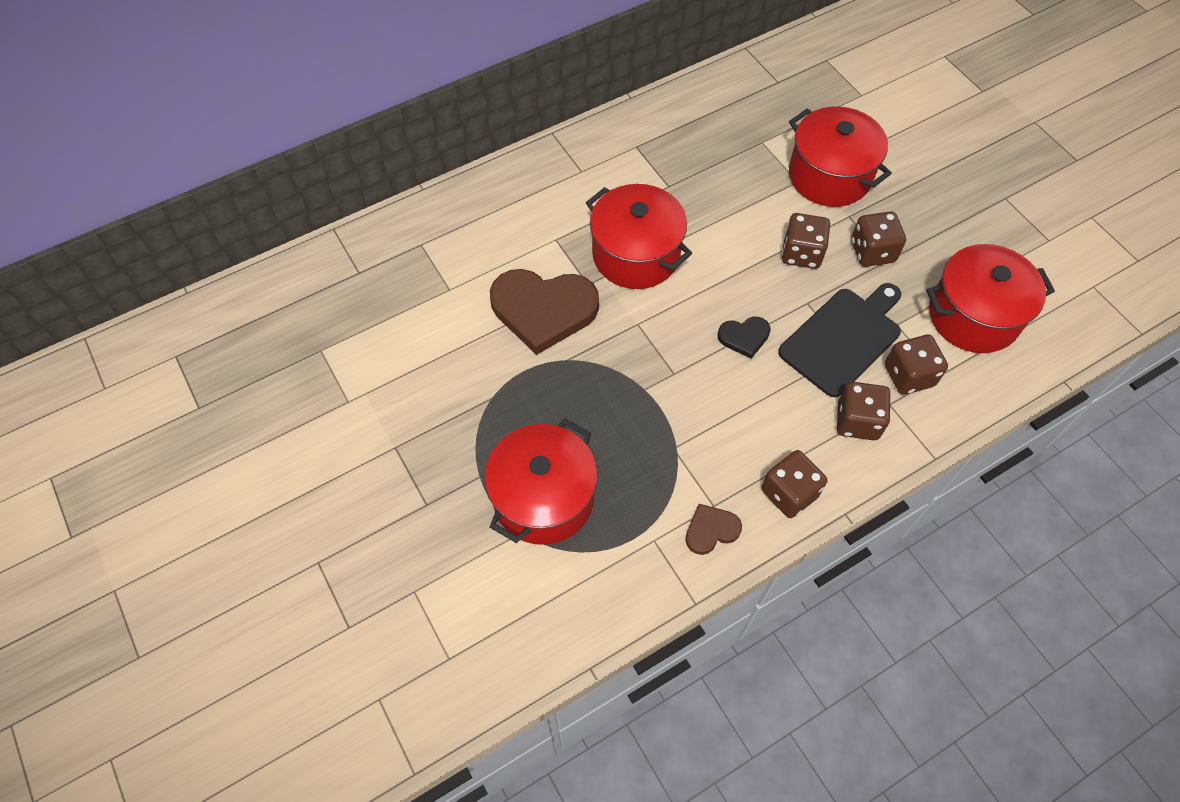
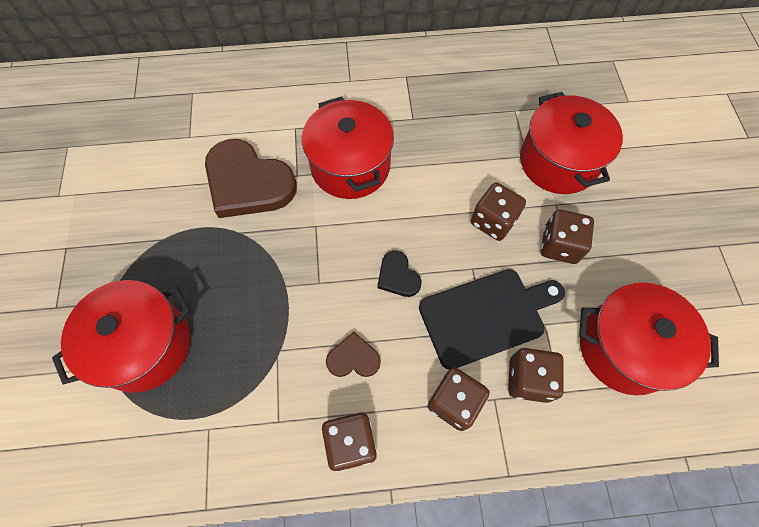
camera: 25 degrees right, 5 degrees up
brown heart [685,504,742,555] -> brown heart moved to [326,332,381,377]
black heart [718,317,771,359] -> black heart turned 45 degrees clockwise [377,251,421,297]

